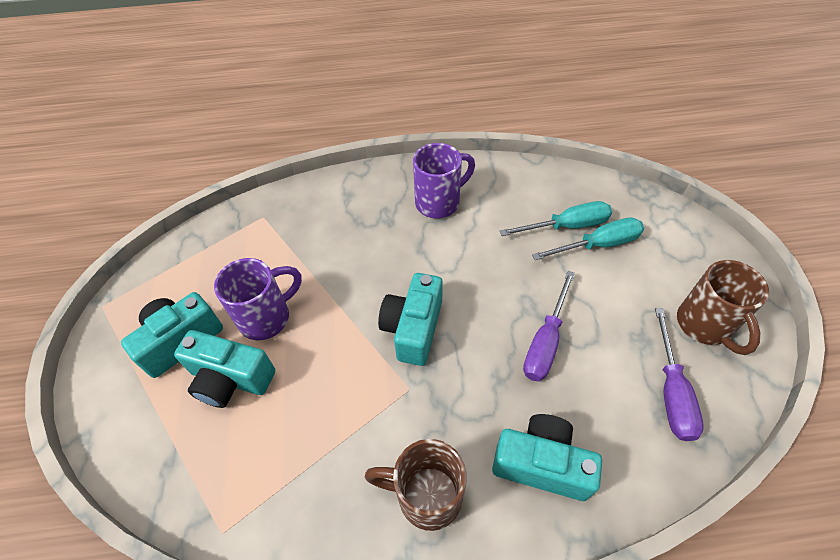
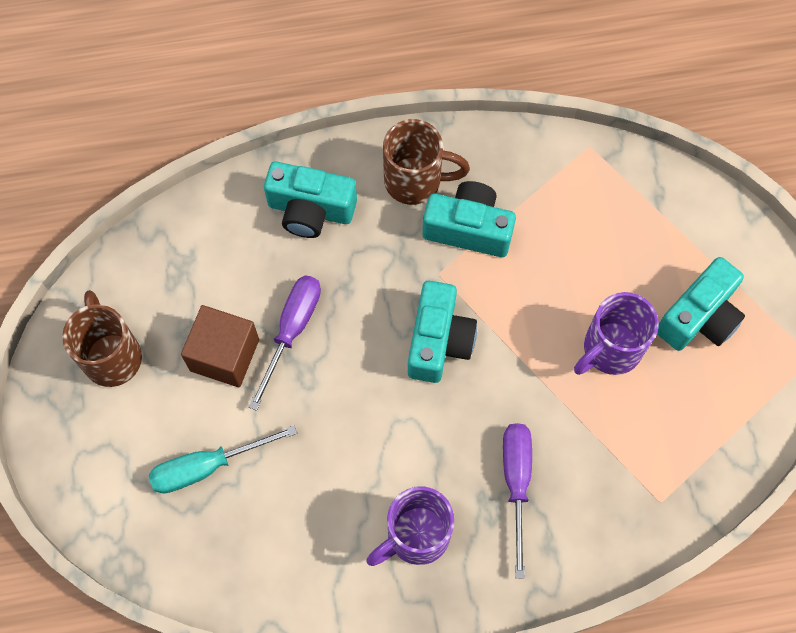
camera: 175 degrees right, 15 degrees up
turquoise camera [174,330,275,408] -> turquoise camera moved to [422,181,516,257]
turquoise screwdriver [500,201,612,236] -> none
purple screwdriver [655,308,704,441] -> purple screwdriver moved to [503,423,532,578]
none -> brown cube [181,305,259,387]

